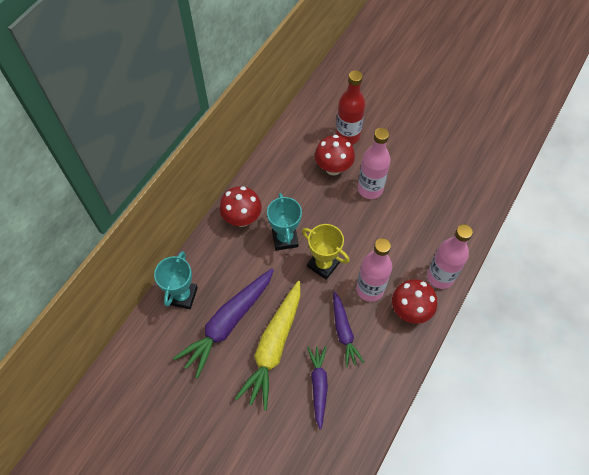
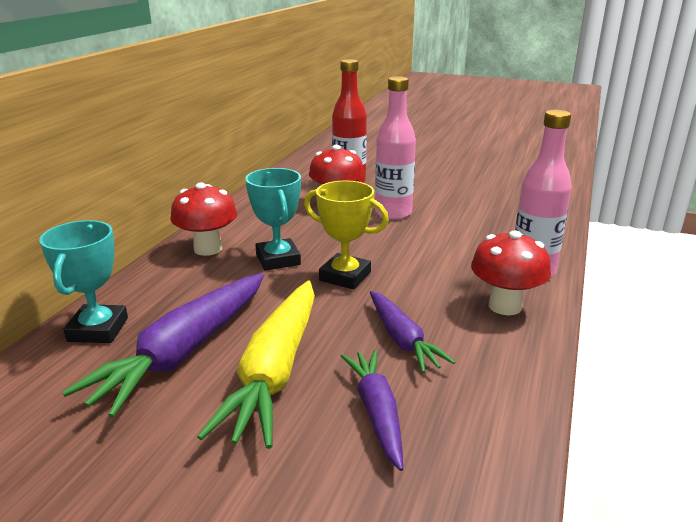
camera: 10 degrees left, 35 degrees down
pink bottle [356,238,392,302] -> none

